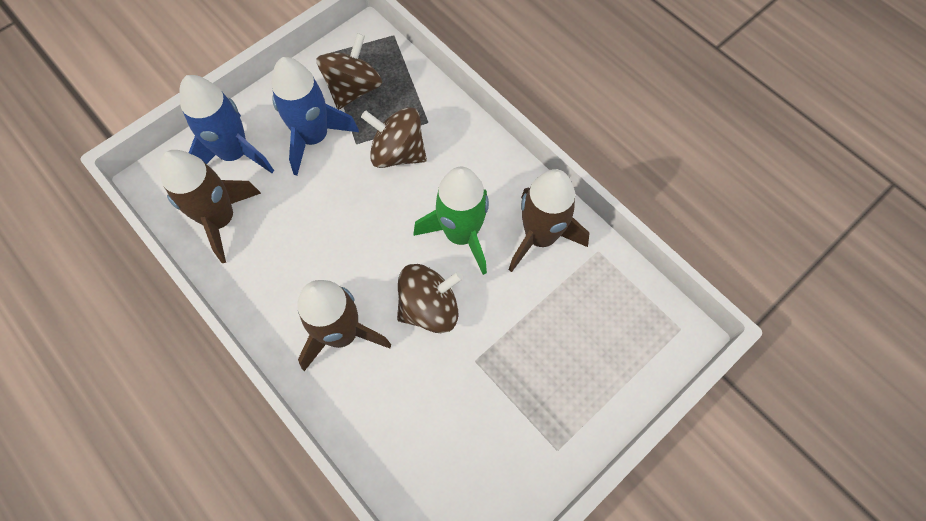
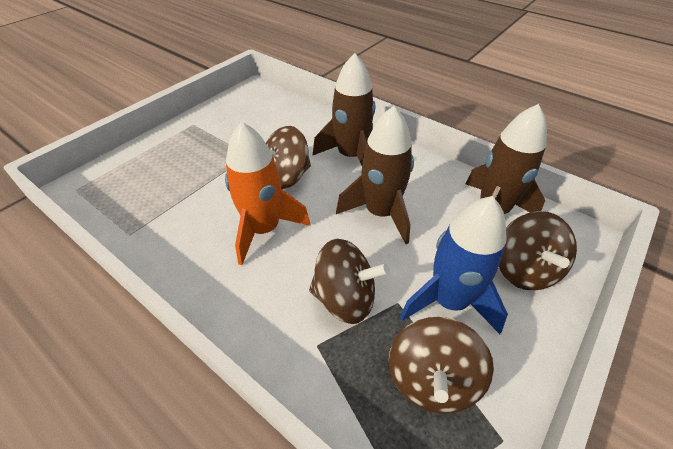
camera: 170 degrees right, 20 degrees down
blue rocket [179,75,274,173] -> brown spinning top [499,211,577,291]
green rocket [413,167,489,275] -> orange rocket [225,121,311,265]
brown rocket [509,169,590,272] -> brown rocket moved to [336,106,414,244]

